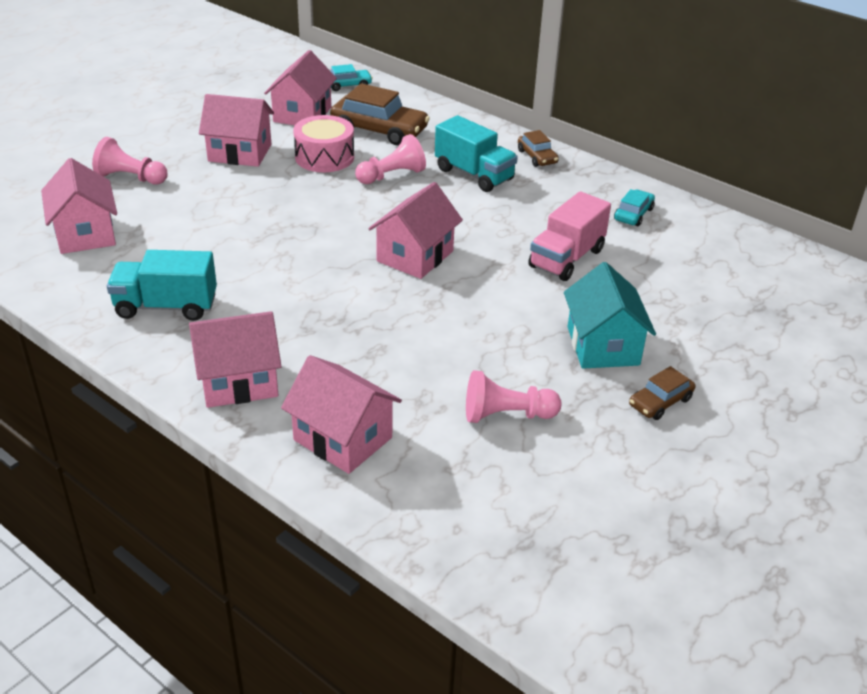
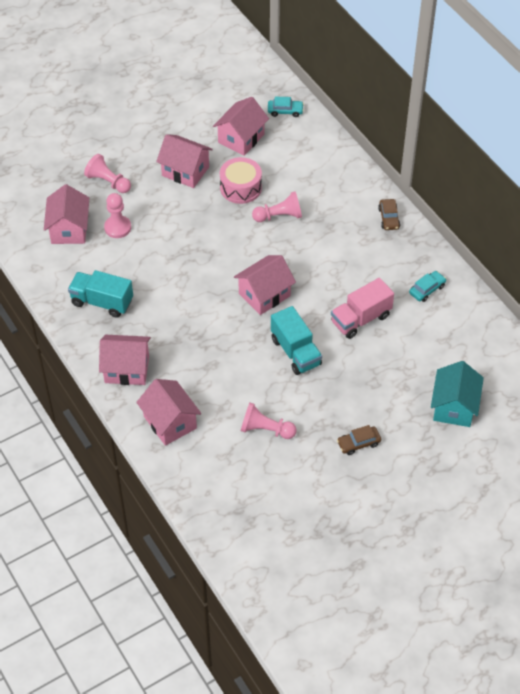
camera: 20 degrees right, 15 degrees up
brown car [330,83,430,145] -> none
turquoise truck [435,115,518,192] -> turquoise truck moved to [271,306,322,375]
turquoise house [564,262,656,369] -> turquoise house moved to [431,361,484,427]
none -> pink pawn [104,193,131,238]

